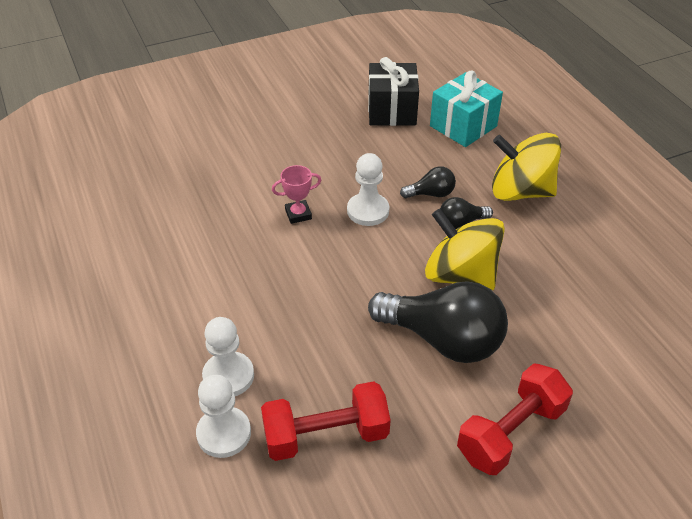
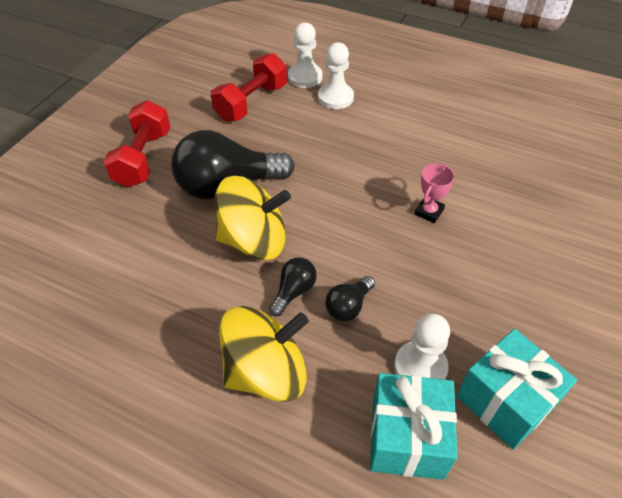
camera: 140 degrees right, 5 degrees up
white pawn [347,153,389,226] -> white pawn moved to [394,313,450,380]
black gift [368,57,419,126] -> turquoise gift [457,329,577,450]

